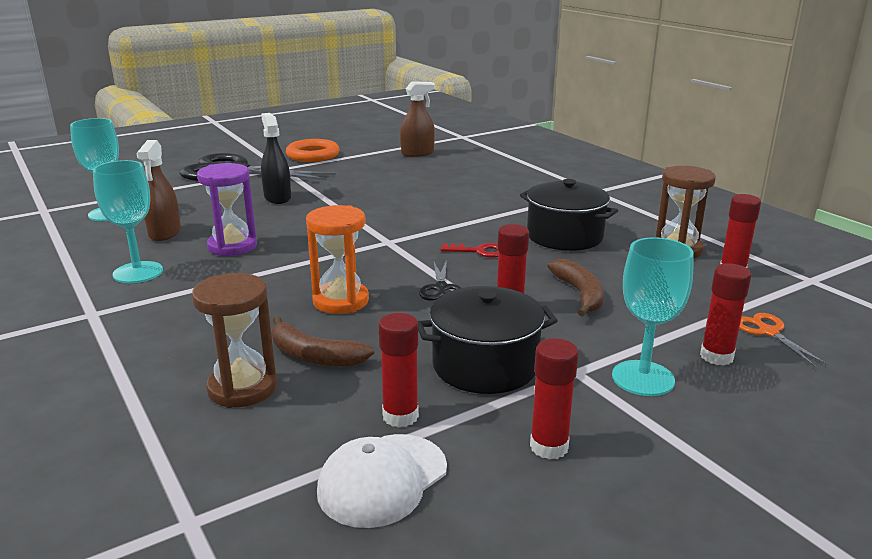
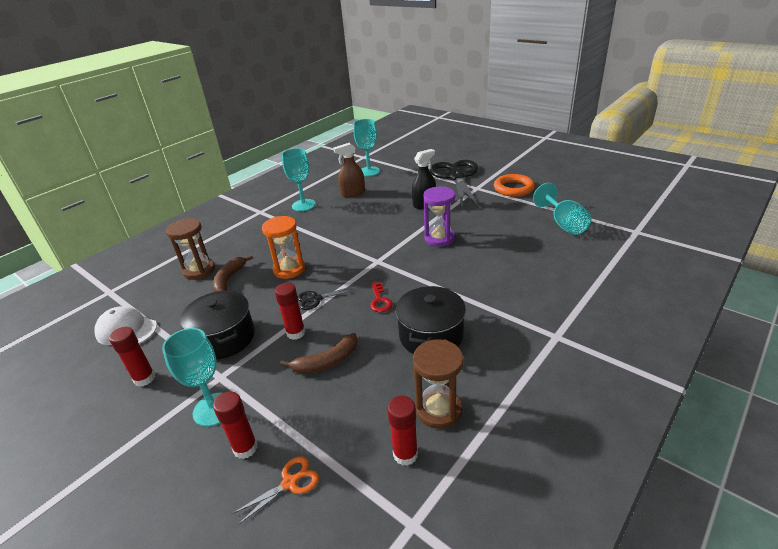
camera: 75 degrees right, 10 degrees up
purple hourglass [197,163,257,256] -> purple hourglass moved to [423,186,455,247]
red glue stick [379,313,419,427] -> none
brown spray bottle [400,81,435,157] -> turquoise goblet [533,183,592,235]

